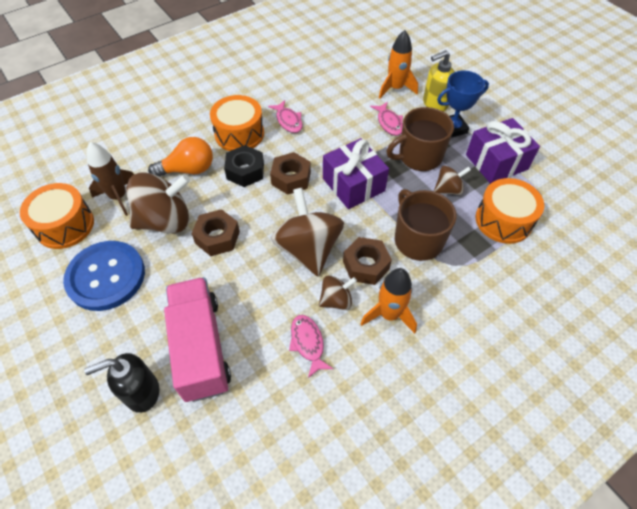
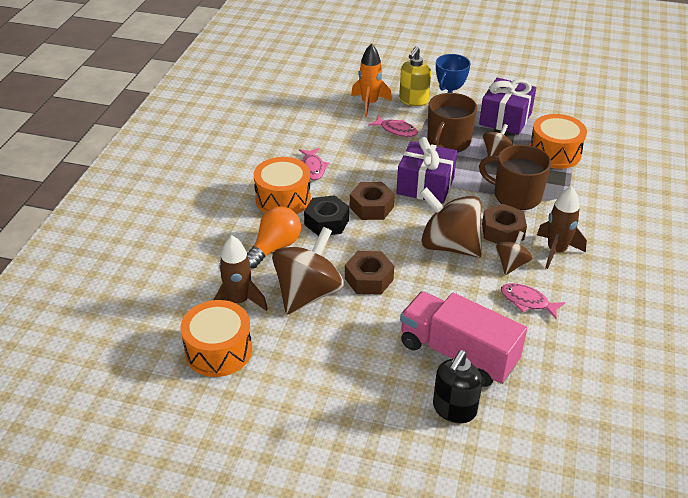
camera: 40 degrees left, 15 degrees down
blue button [63,241,145,311] -> none
pink fish [268,100,303,133] -> pink fish turned 60 degrees clockwise [299,148,329,180]
orange rocket [361,268,417,334] -> brown rocket [537,186,587,269]

